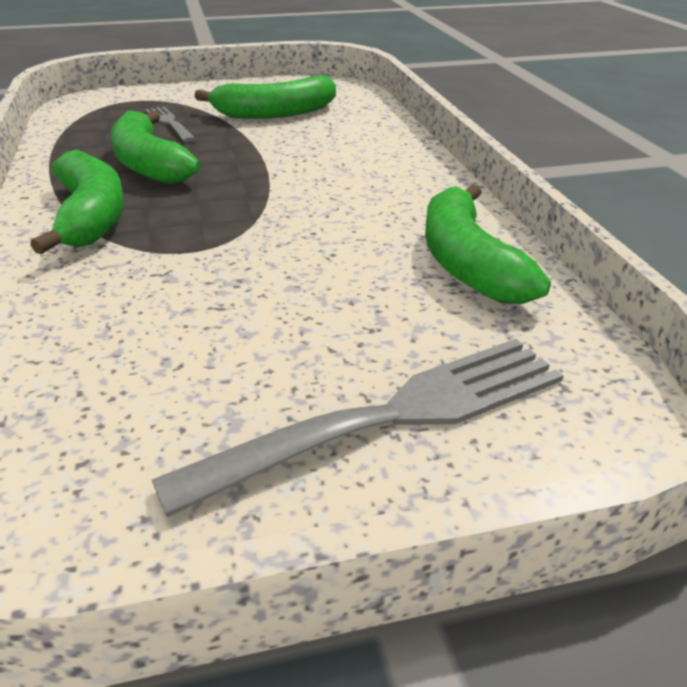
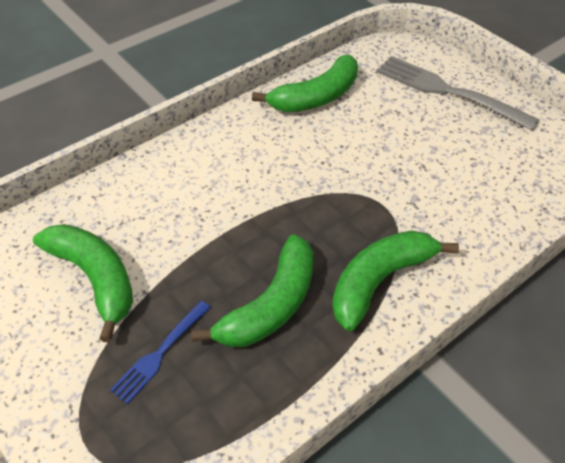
camera: 115 degrees left, 15 degrees up
grey fork [145,107,196,142] -> blue fork [110,301,211,404]

